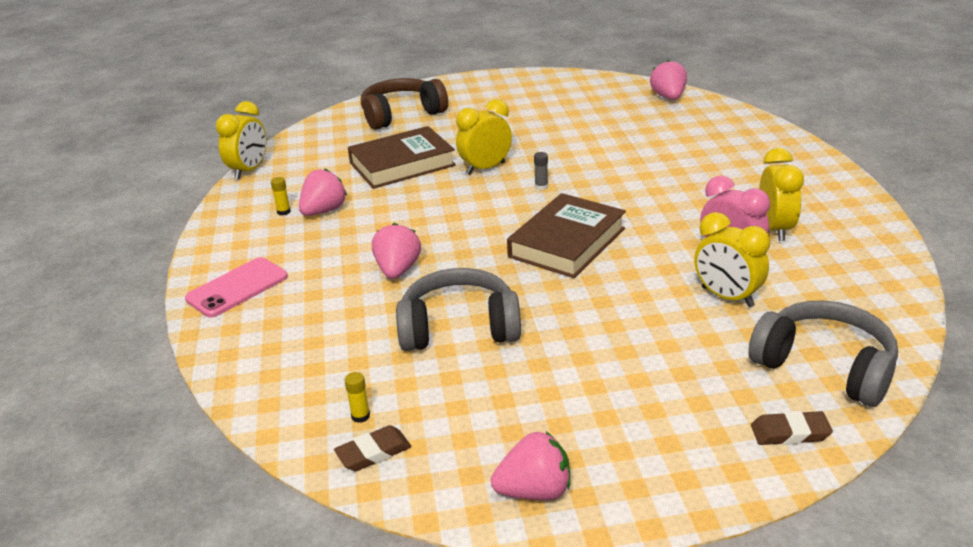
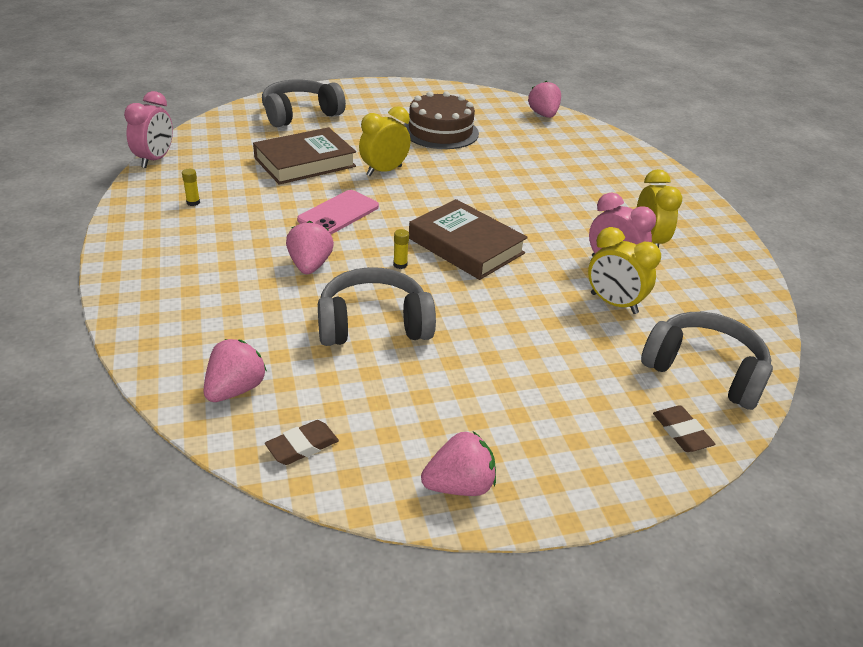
camera: 10 degrees left, 5 degrees up
pink phone [185,257,288,317] -> pink phone moved to [297,190,379,234]
yellow clock [216,101,266,180] -> pink clock [124,91,173,168]
pink strawberry [299,168,347,216] -> pink strawberry moved to [204,339,267,402]
yellow glue stick [344,372,370,423] -> yellow glue stick moved to [393,229,409,269]
brown headphones [361,78,448,130] -> grey headphones [262,79,346,127]
brown book [507,193,626,278] -> brown book turned 75 degrees counterclockwise [409,199,528,280]
grey glue stick [534,152,548,190] -> none
brown eraser [751,411,833,445] -> brown eraser turned 75 degrees clockwise [653,406,715,452]
none -> brown cake [404,91,479,149]

